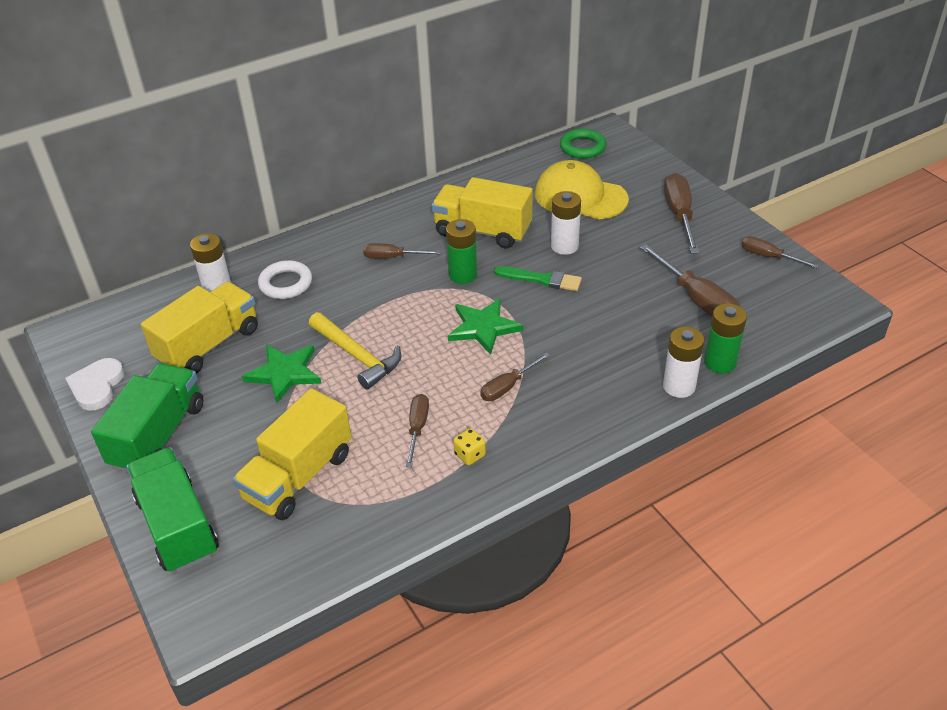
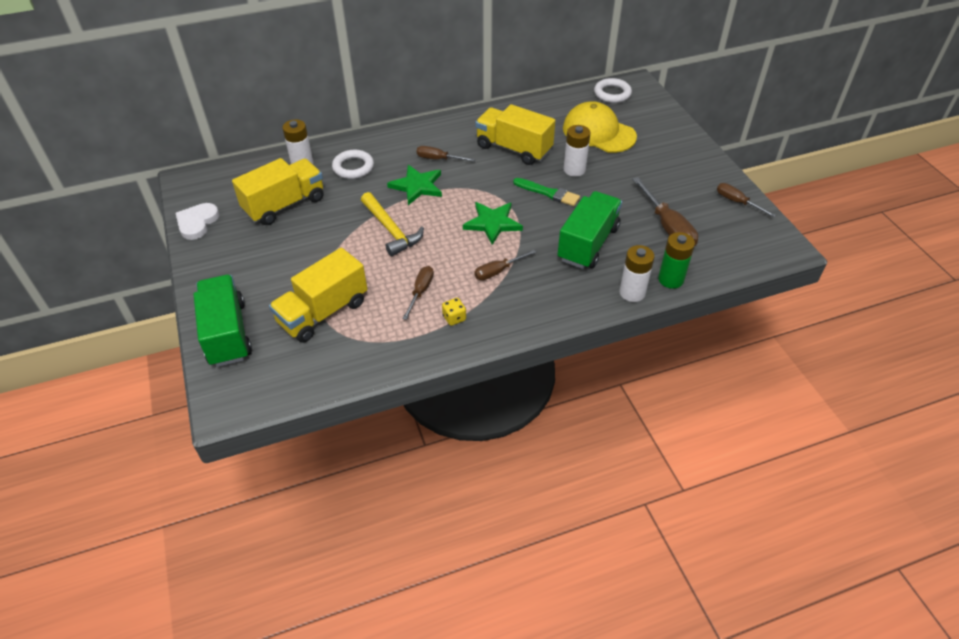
camera: 10 degrees right, 5 degrees up
green truck [91,363,203,473] -> green truck moved to [558,191,622,269]
green star [242,344,321,404] -> green star moved to [387,165,442,205]
green battery [446,219,477,284] -> none
green ring [560,129,607,159] -> white ring [594,78,632,103]
brown screwdriver [664,173,699,254] -> none

